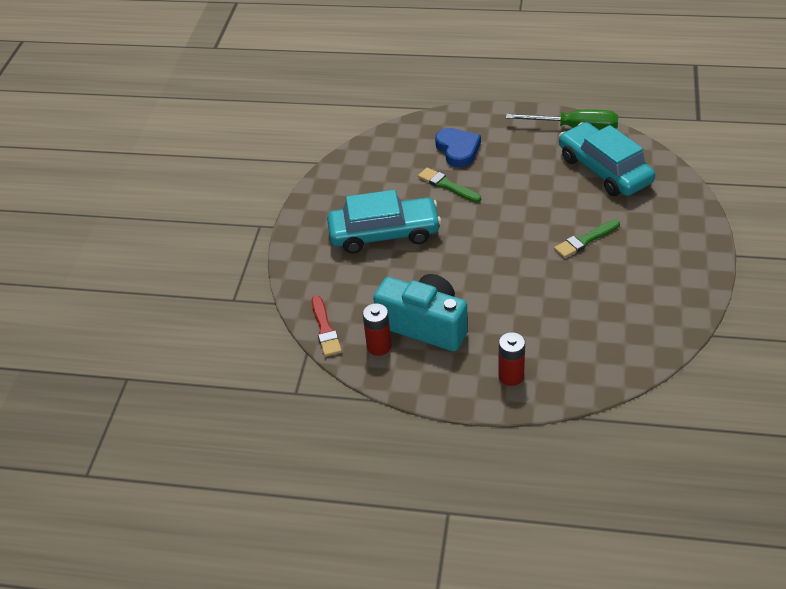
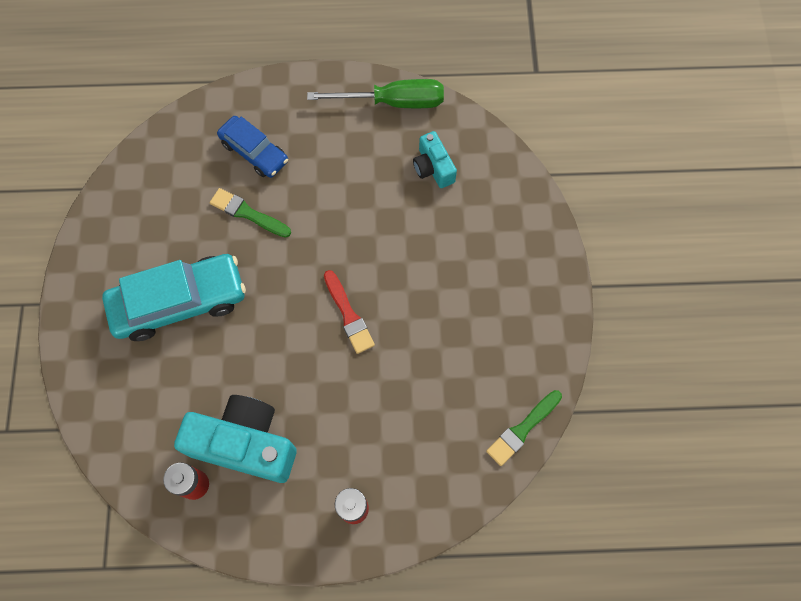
camera: 15 degrees left, 25 degrees up
red brush [312,296,342,357] -> red brush moved to [324,270,375,354]
blue heart [435,128,481,168] -> blue car [217,116,288,178]
green brush [554,219,620,258] -> green brush moved to [486,390,562,466]
turquoise car [559,122,655,196] -> turquoise camera [413,131,457,188]

